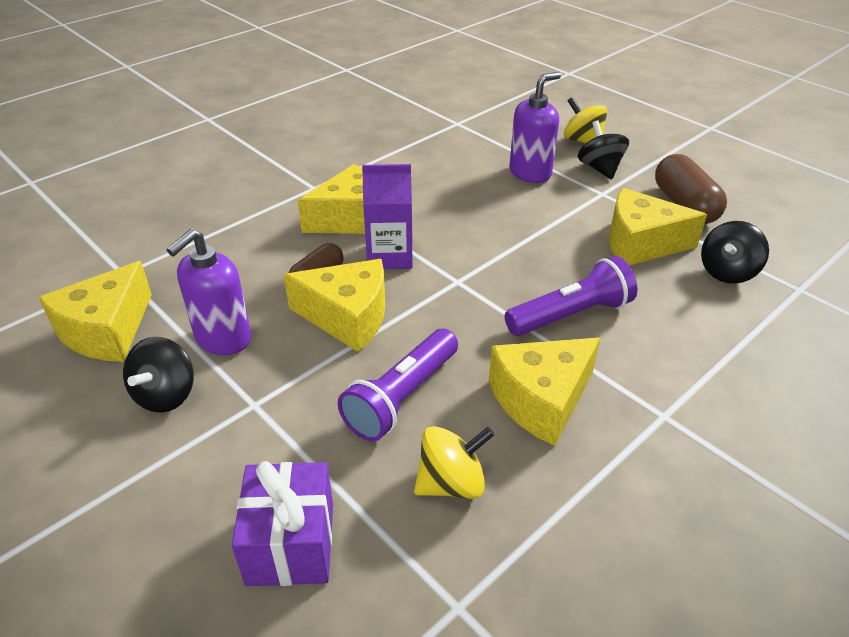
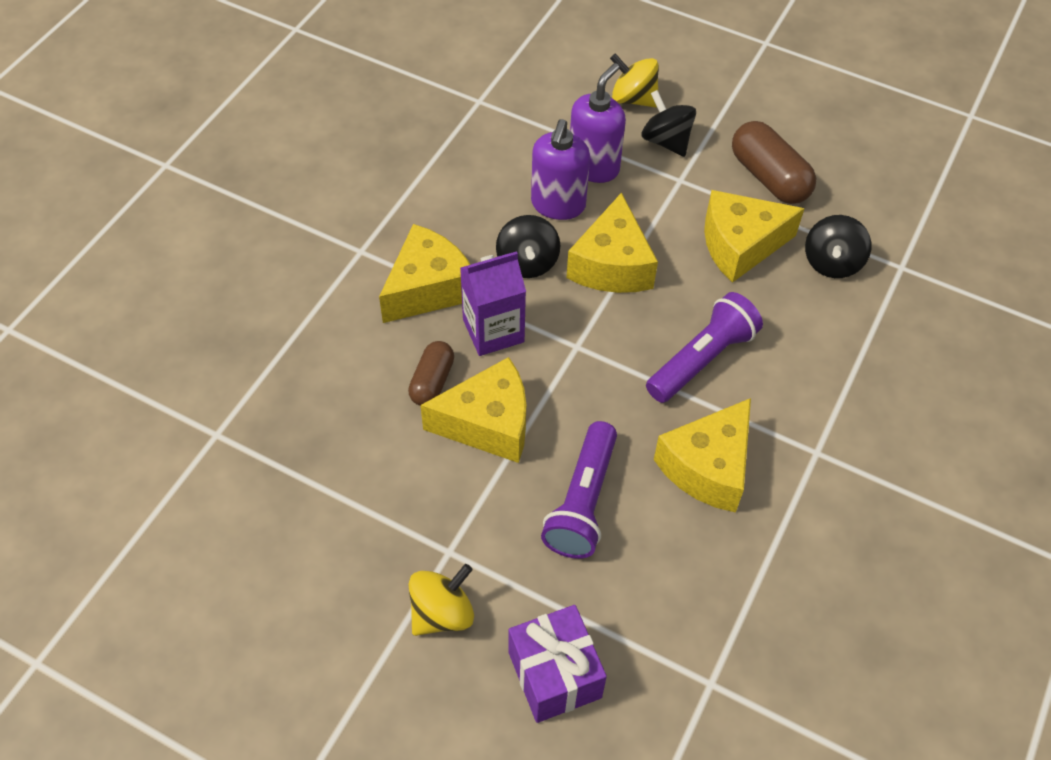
camera: 20 degrees left, 15 degrees up
yellow cheese [38,261,152,362] -> yellow cheese moved to [566,192,658,293]
black spinning top [123,337,194,413] -> black spinning top moved to [496,215,560,278]
purple soap dispenser [167,229,252,355] -> purple soap dispenser moved to [531,119,590,220]
yellow spinning top [414,426,494,499] -> yellow spinning top moved to [408,564,474,636]

